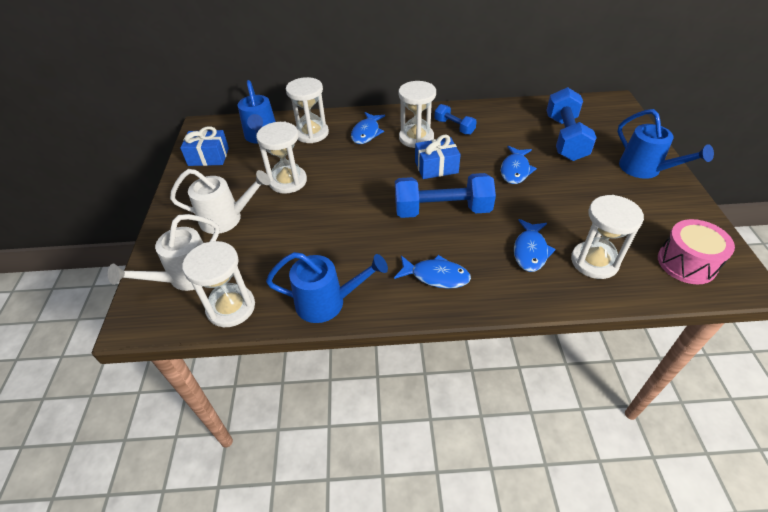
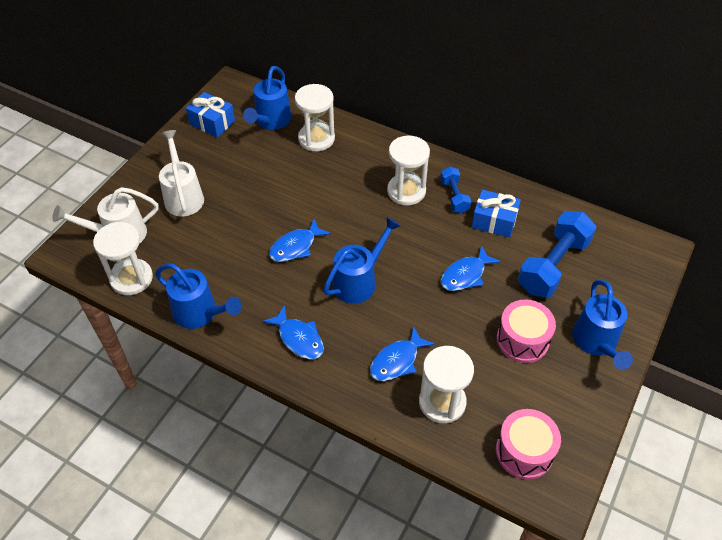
camera: 30 degrees right, 5 degrees up
white watering can [170,169,271,234] -> white watering can turned 135 degrees counterclockwise [159,130,204,217]
white hourglass [256,122,307,194] -> none
blue fish [351,112,385,144] -> blue fish moved to [269,219,331,262]
blue dumbbell [395,173,496,218] -> blue watering can [323,217,401,304]
blue gift [415,135,461,179] -> blue gift moved to [471,190,521,238]
none -> pink drum [497,299,556,363]

